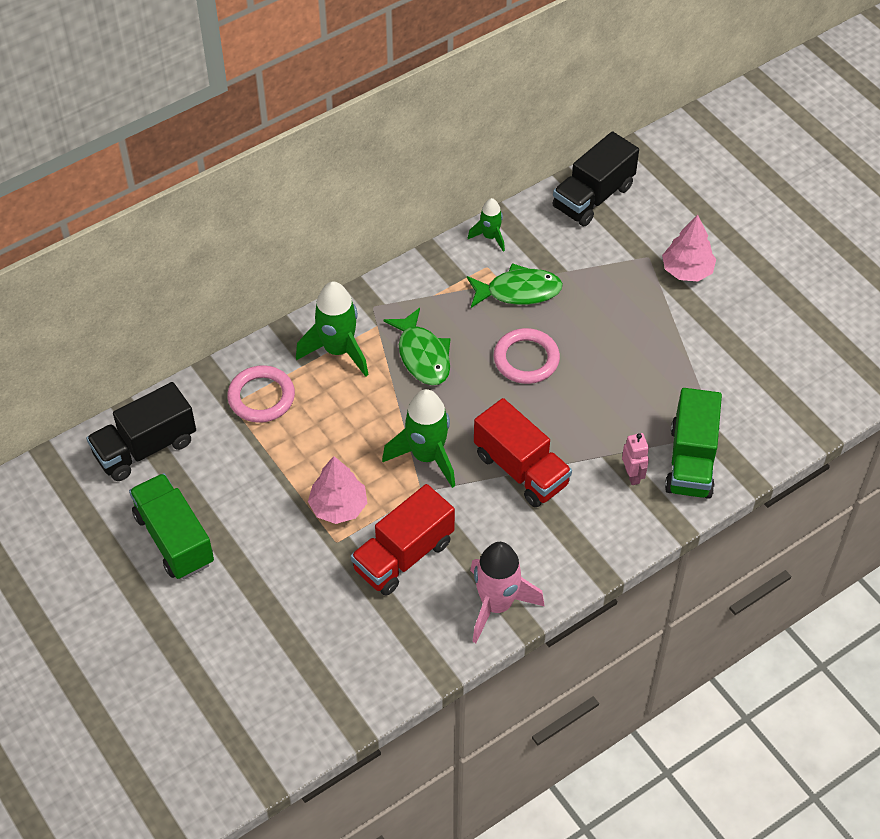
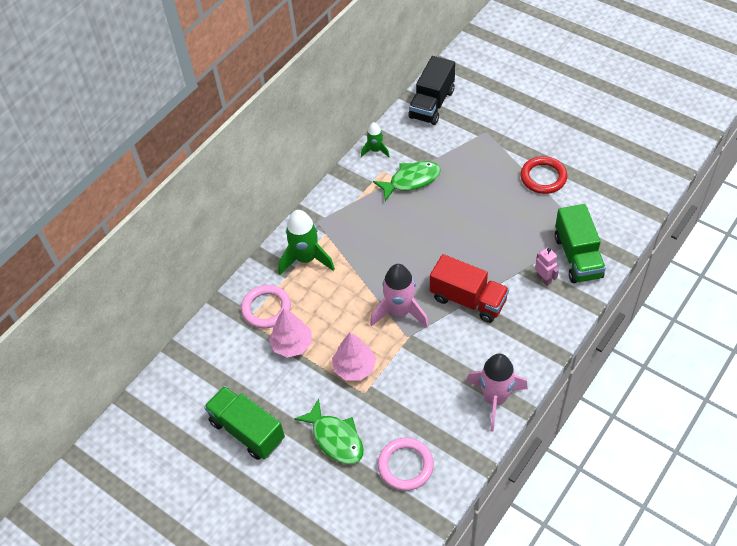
camera: 15 degrees left, 0 degrees up
black truck [86,382,196,481] -> none
red truck [351,484,455,596] -> none
green rocket [382,389,455,488] -> pink rocket [370,264,429,328]
green fish [383,308,451,385] -> green fish moved to [294,399,364,464]
pink ring [494,328,560,384] -> pink ring moved to [378,438,434,491]
pink tree [662,215,716,281] -> pink tree moved to [269,309,312,358]
none -> red ring [521,156,567,194]

